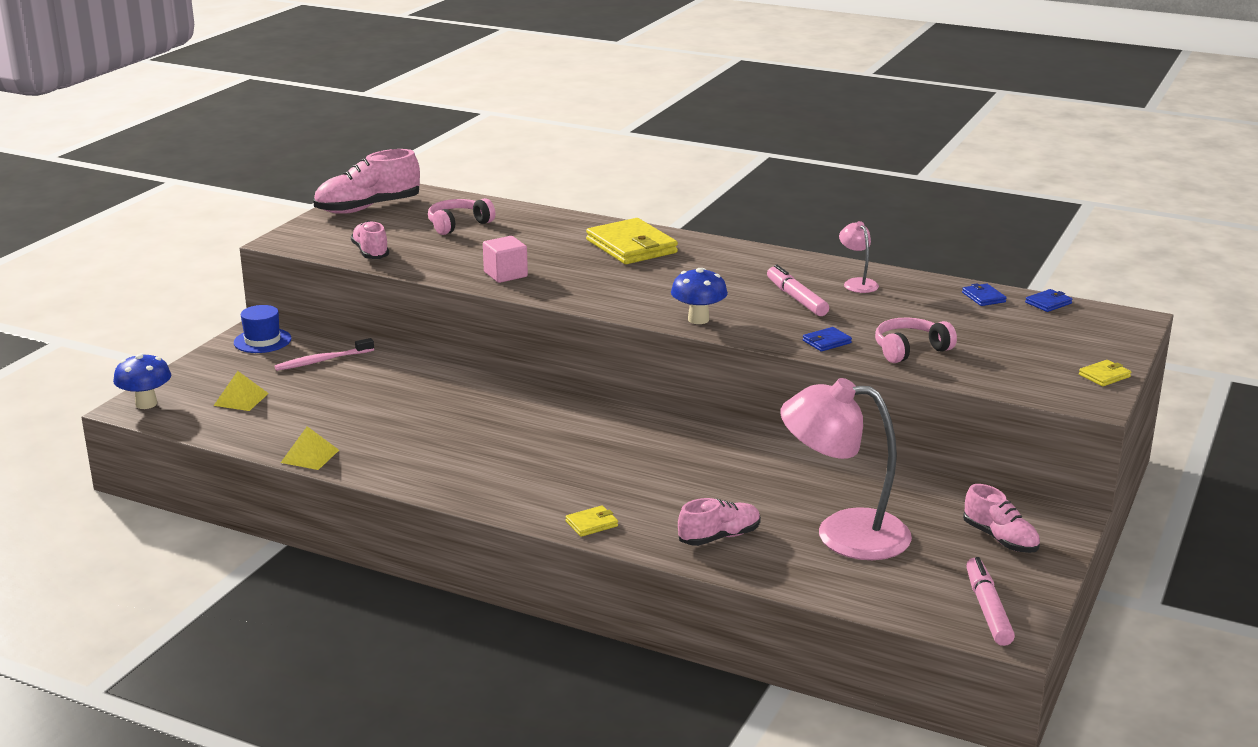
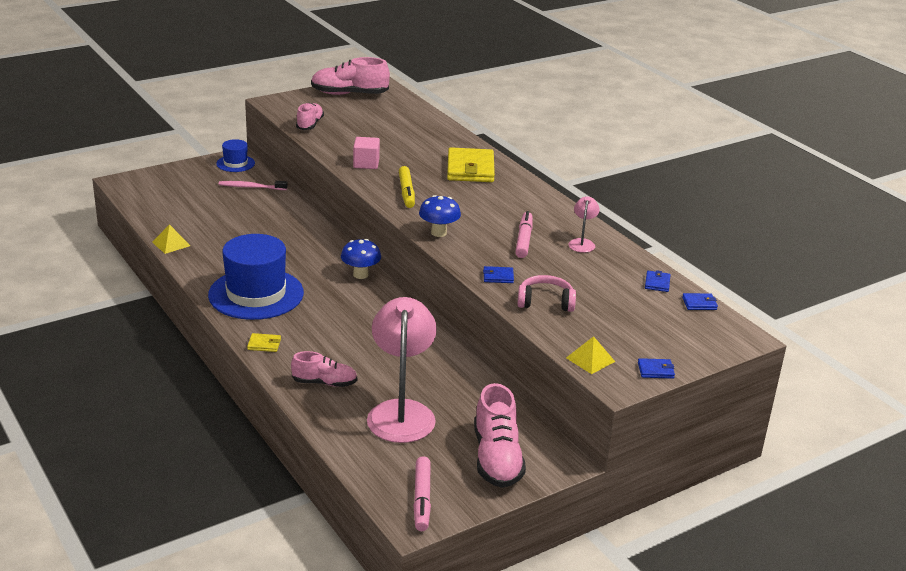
camera: 30 degrees right, 5 degrees up
blue mushroom [113,353,171,409] -> blue mushroom moved to [341,239,381,279]
yellow pyramid [213,371,269,411] -> yellow pyramid moved to [566,336,615,374]
pink headphones [428,198,495,235] -> none
pink lamp [780,378,912,560] -> pink lamp turned 45 degrees clockwise [367,297,437,443]
pink shoe [963,484,1040,553] -> pink shoe [474,383,526,488], size x1.62
pink marker [966,557,1015,646] -> pink marker turned 150 degrees clockwise [413,456,431,531]
yellow wallet [1079,360,1131,386] -> blue wallet [638,358,675,379]
none -> blue hat [208,234,304,320]
none -> yellow marker [399,166,415,208]

